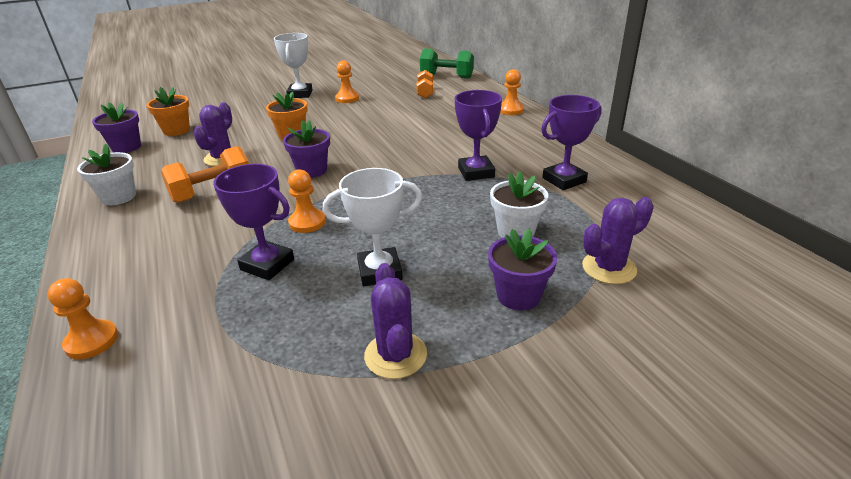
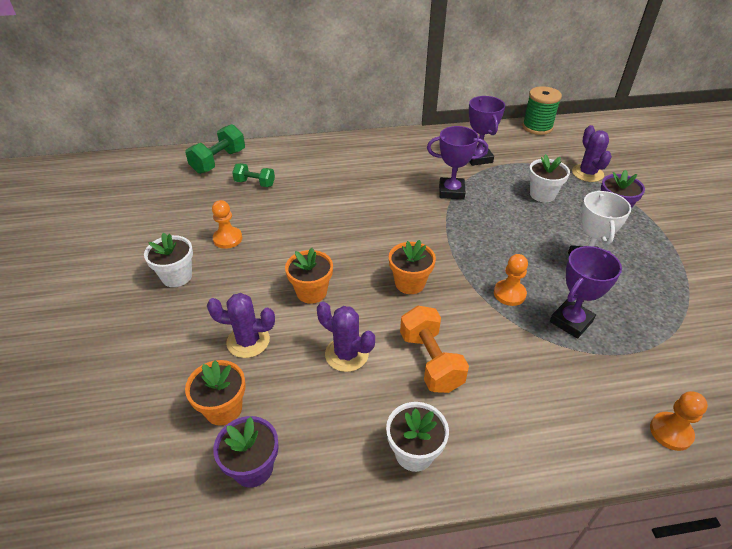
camera: 75 degrees left, 10 degrees up
white trophy [274,33,313,98] -> white flower pot [144,232,193,287]
purple flower pot [283,120,330,178] -> orange flower pot [389,240,436,294]
purple cactus [364,263,427,379] -> purple cactus moved to [207,293,275,358]
orange dumbbell [416,70,433,98] -> green dumbbell [232,163,275,187]
orange pawn [500,69,524,115] -> none
none -> green spool [522,86,562,135]

